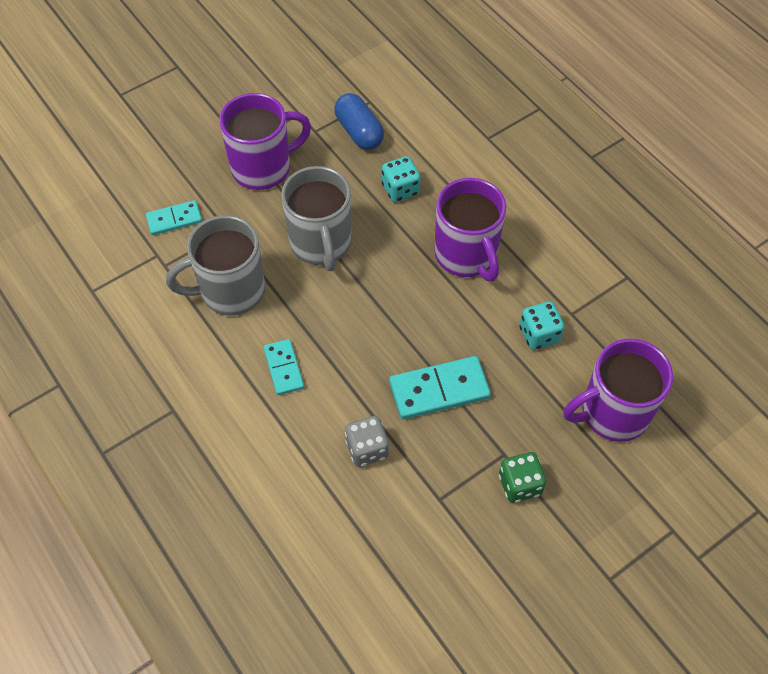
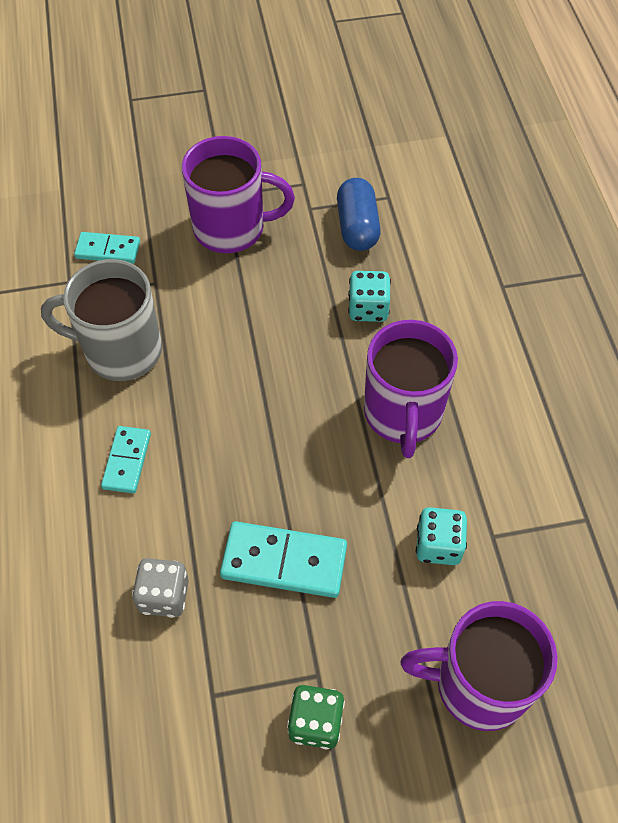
camera: 25 degrees right, 0 degrees up
grey mug [281,166,352,271] -> none

